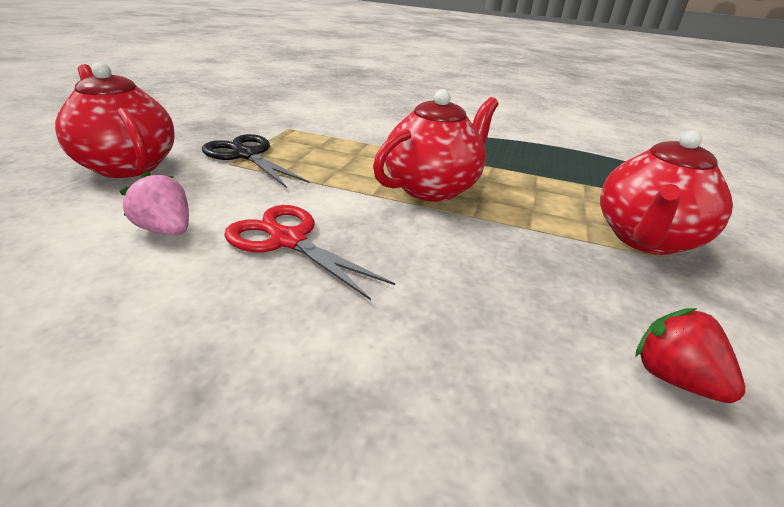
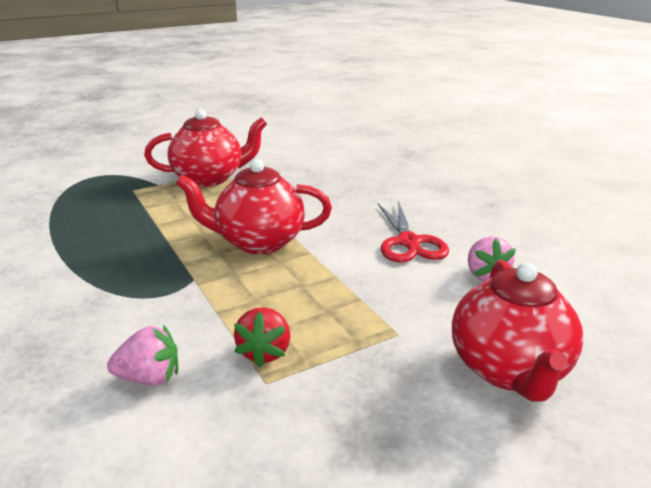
camera: 135 degrees left, 5 degrees down
black scissors [202,134,310,188] -> none
red strawberry [635,308,745,403] -> red strawberry moved to [234,307,291,367]
none -> pink strawberry [107,325,178,386]

